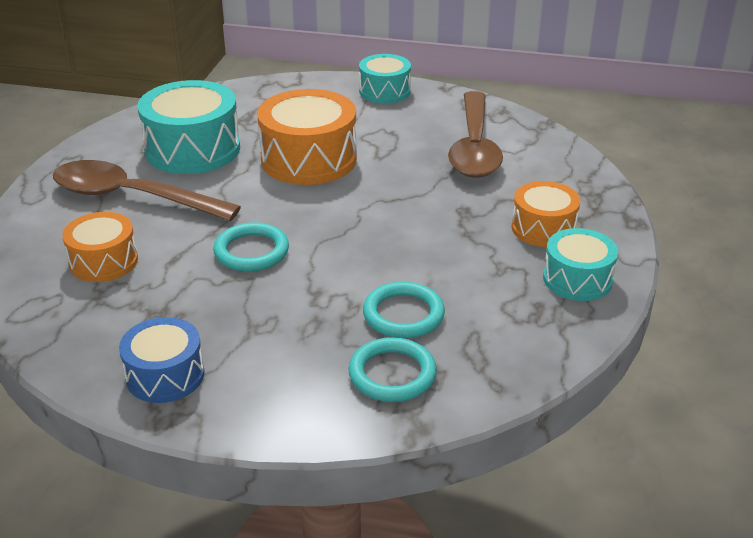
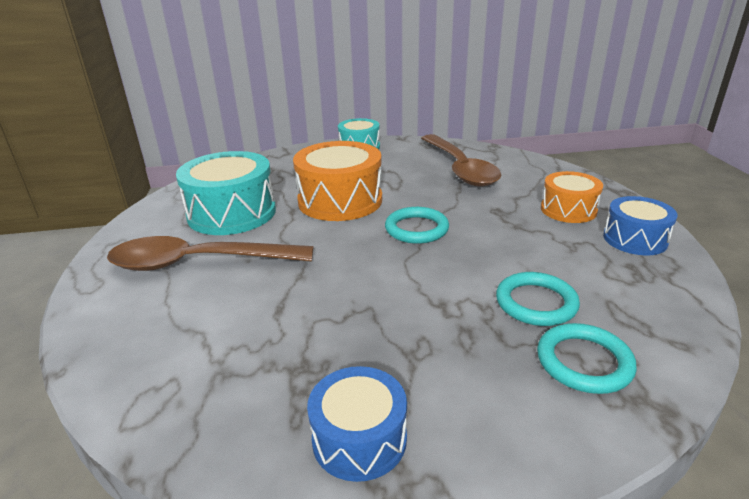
camera: 20 degrees left, 5 degrees down
orange drum [62,212,138,282] -> none
turquoise ring [213,222,289,272] -> turquoise ring moved to [385,207,449,244]
turquoise drum [543,228,618,301] -> blue drum [603,196,677,255]

